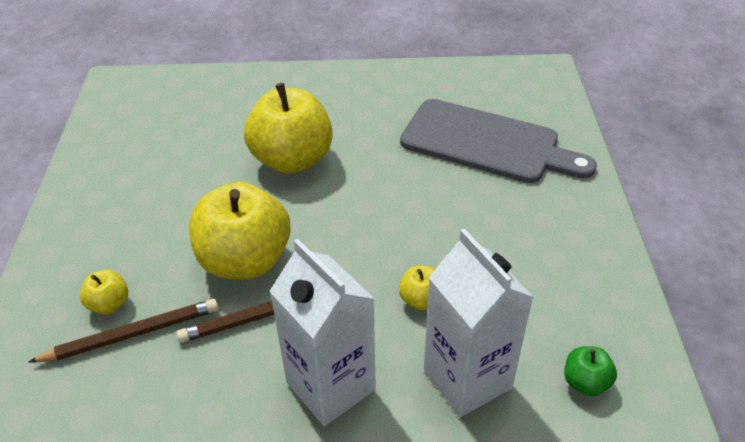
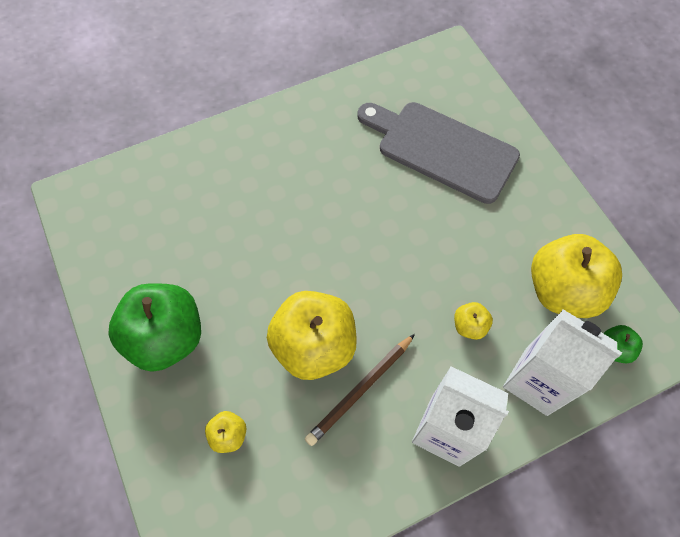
camera: 25 degrees left, 20 degrees up
brown pencil [28,299,218,362] -> none
yellow apple [244,83,333,174] -> yellow apple moved to [531,234,622,318]
grey cutting board [400,99,597,183] -> grey cutting board turned 150 degrees counterclockwise [357,102,520,204]
none -> green apple [108,283,201,372]

